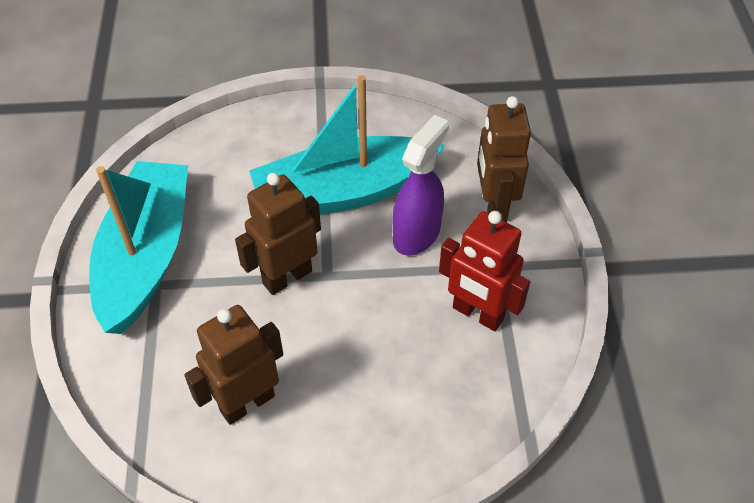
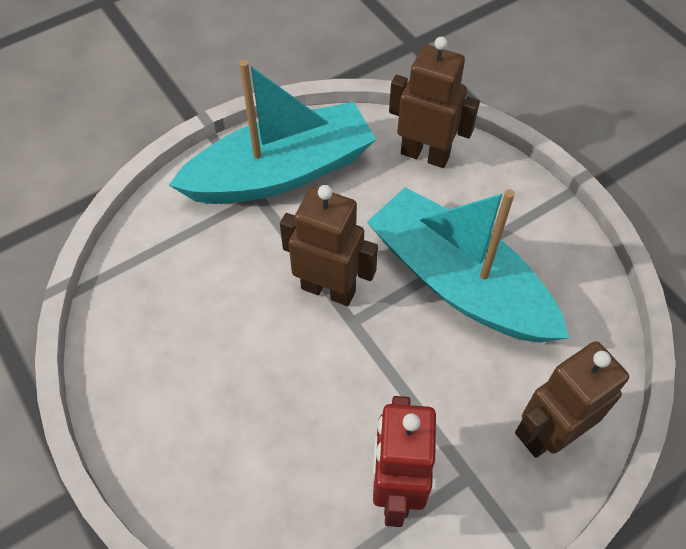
camera: 60 degrees right, 5 degrees up
brown robot [185,305,283,425] -> brown robot moved to [389,37,480,168]
purple spray bottle [393,115,449,256] -> none

